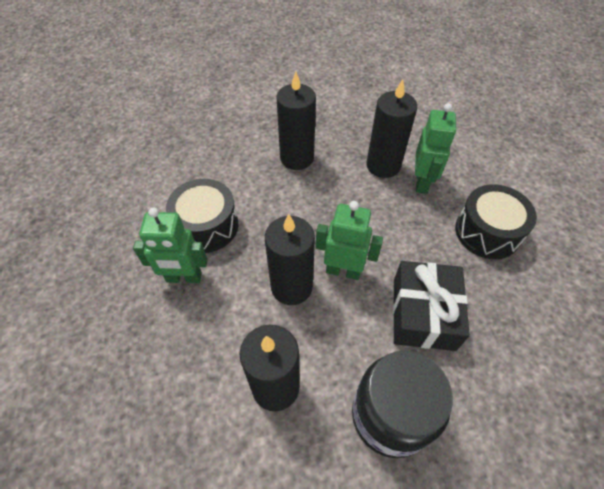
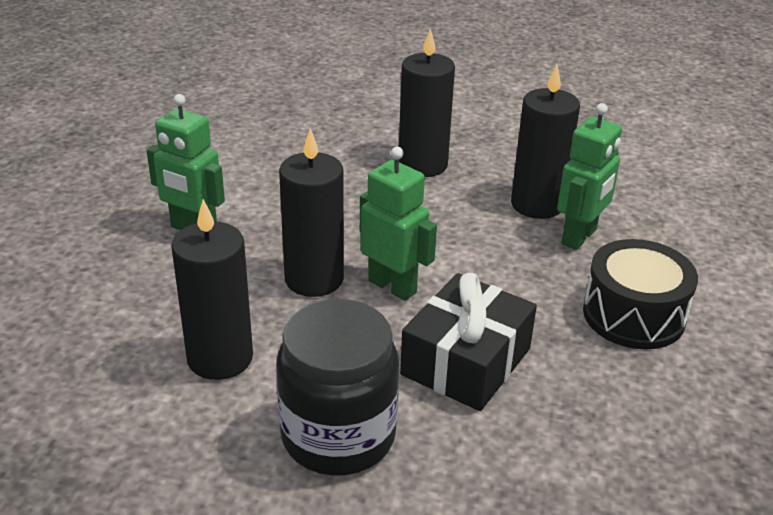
camera: 25 degrees right, 20 degrees down
black drum [166,179,238,253] -> none

